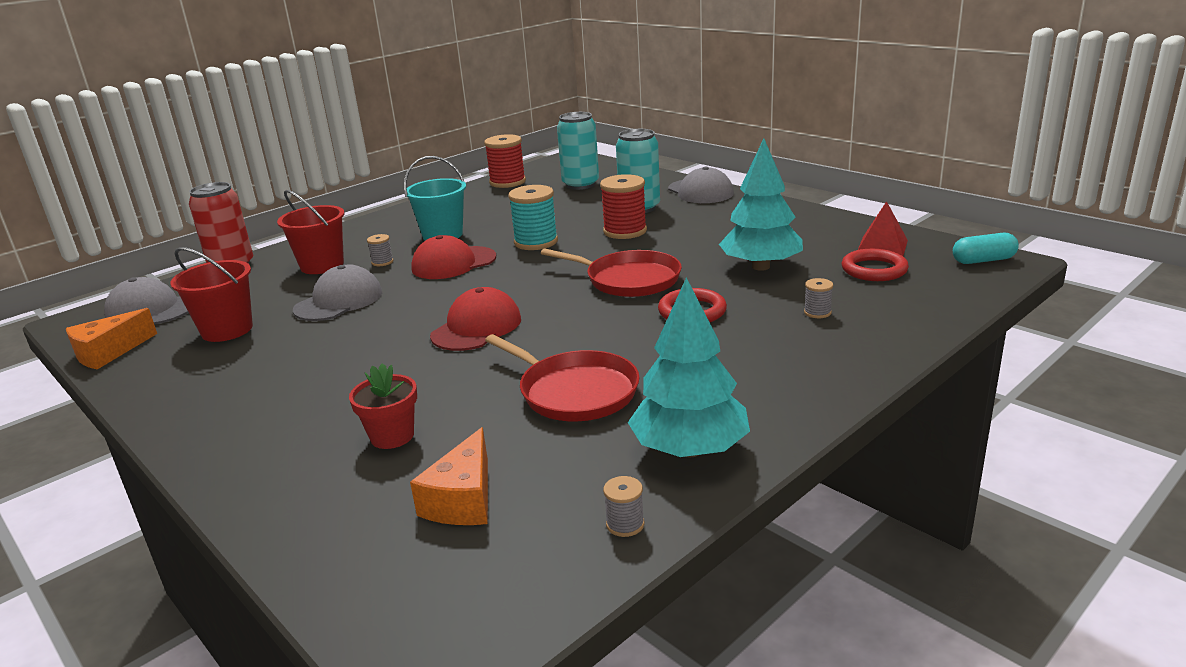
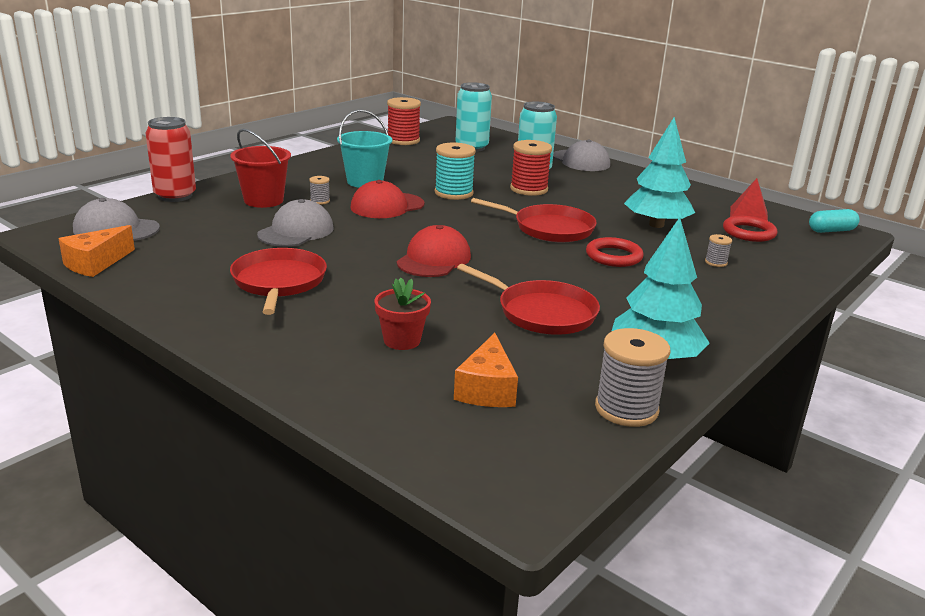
camera: 10 degrees left, 0 degrees up
red bucket [170,247,253,342] -> none
grey spool [603,476,644,537] -> grey spool [595,328,670,427], size x2.07
none -> red pan [230,248,327,315]

